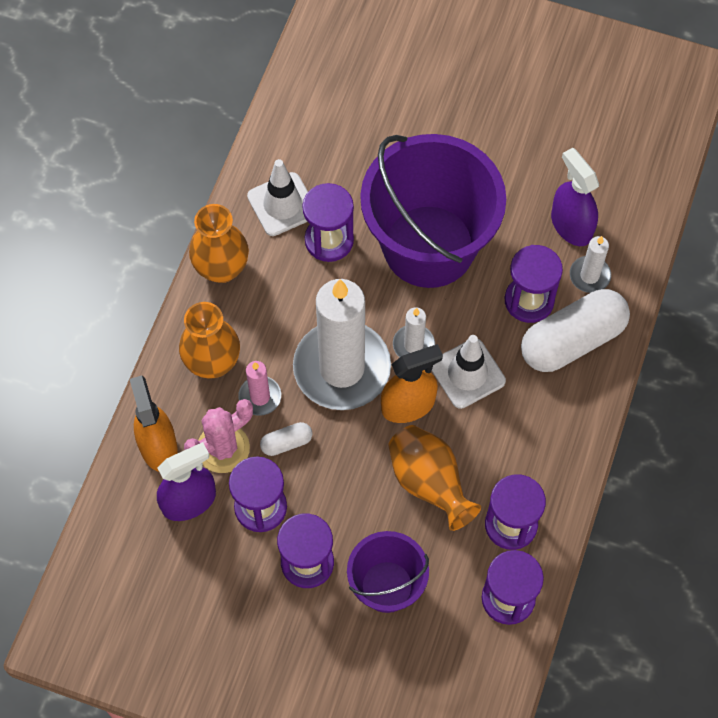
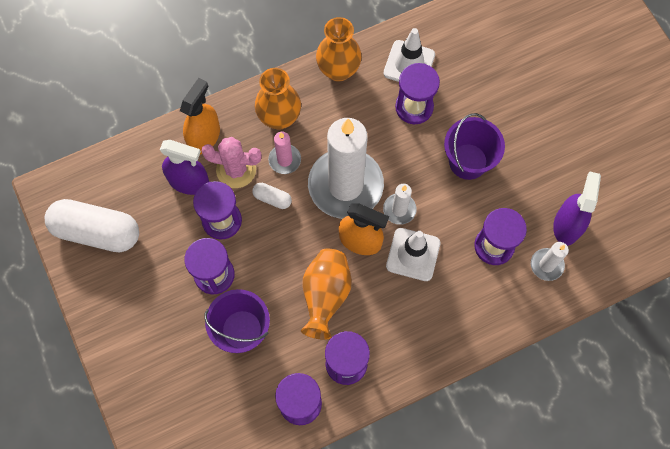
camera: 45 degrees right, 5 degrees up
purple bucket [360,134,506,288] -> purple bucket [444,113,505,180], size x0.53
white capsule [521,289,630,372] -> white capsule moved to [45,199,139,252]

